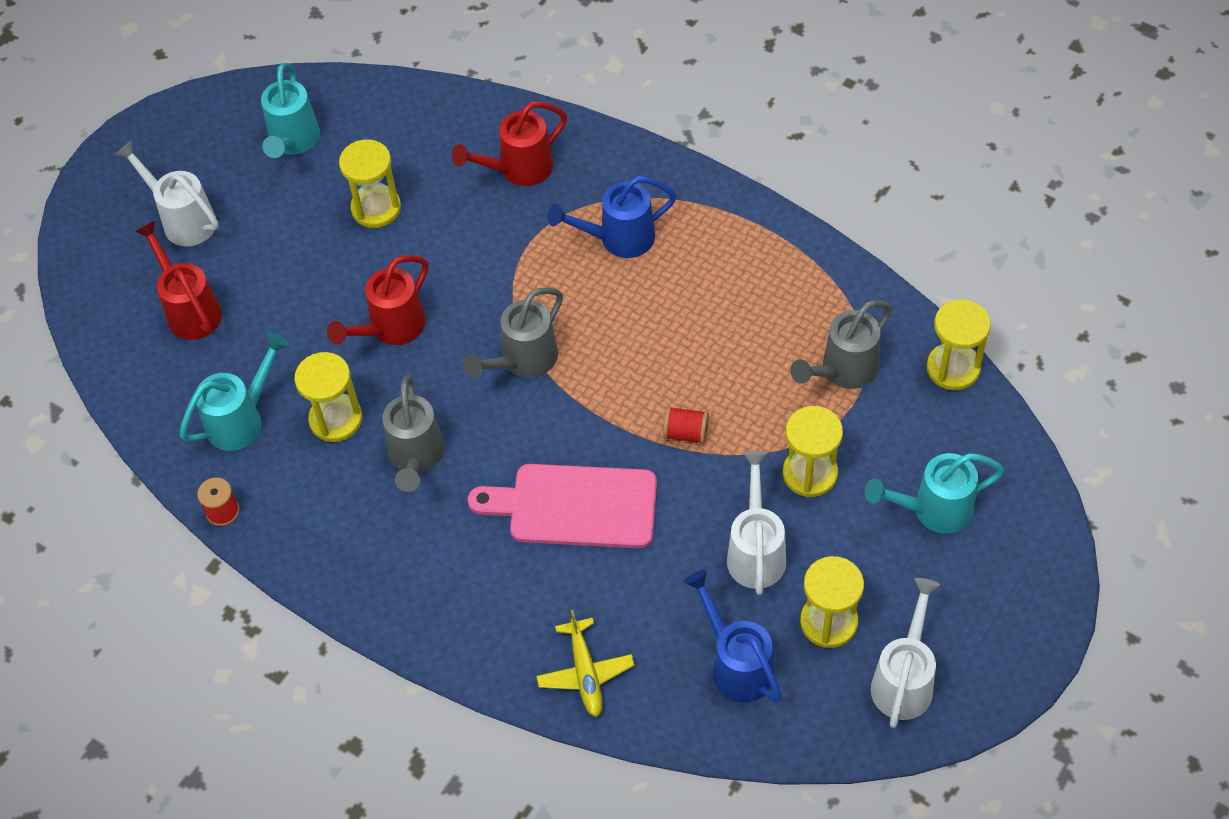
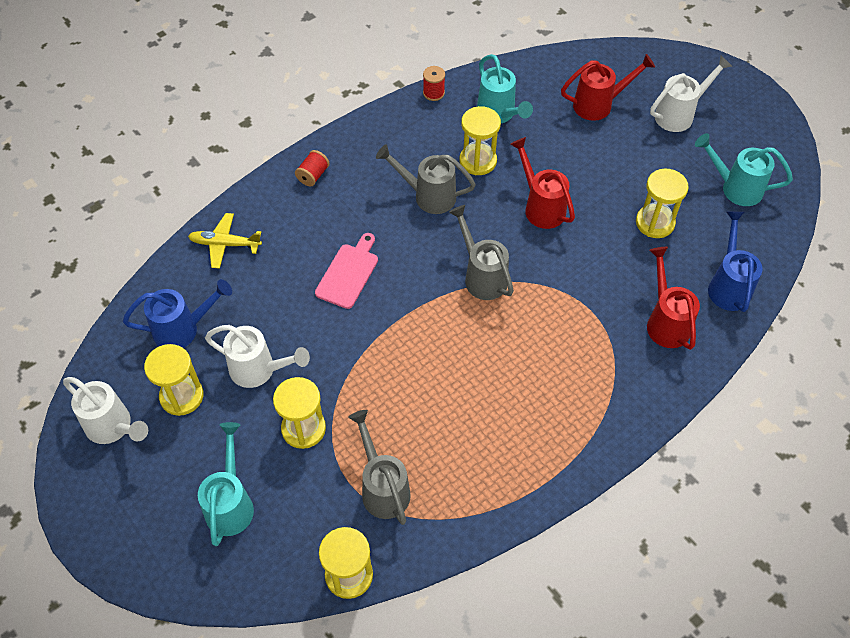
camera: 105 degrees right, 0 degrees up
pink cutting board [468,464,657,548] -> pink cutting board [315,233,378,309], size x0.66
blue watering can [547,176,676,258] -> blue watering can moved to [708,211,762,312]
red spool [663,406,709,444] -> red spool moved to [295,150,330,186]

